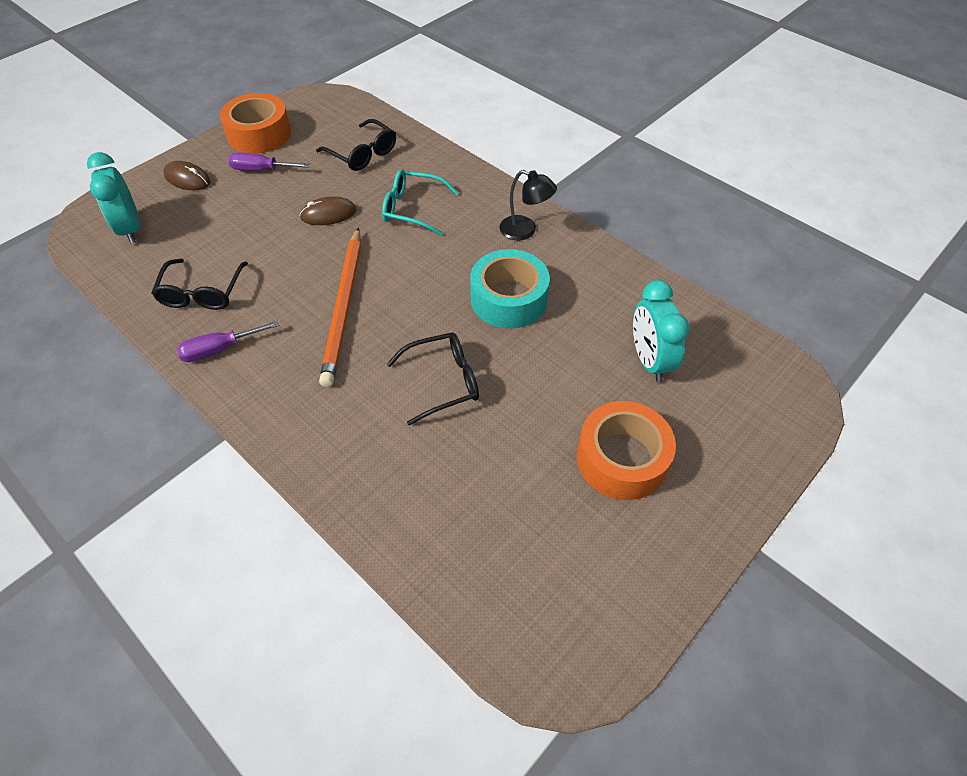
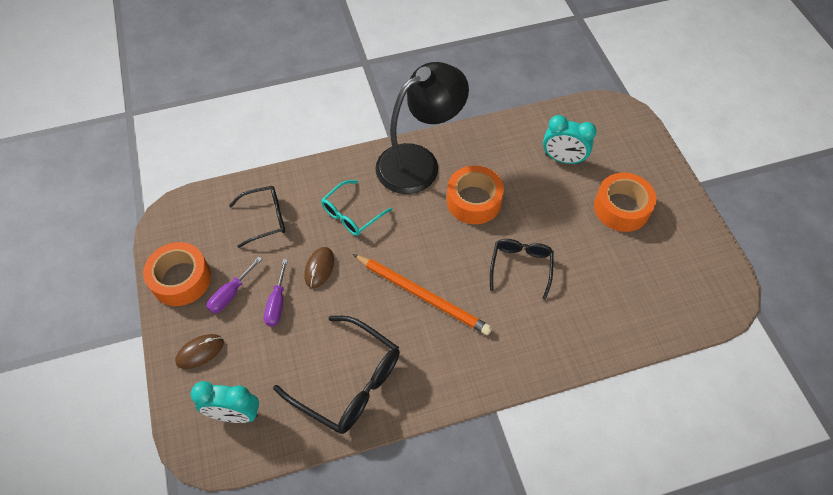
camera: 60 degrees left, 5 degrees up
black glasses [152,259,248,310] -> black glasses [273,316,400,434], size x1.60
purple screwdriver [177,321,280,362] -> purple screwdriver moved to [264,259,288,327]
turquoise tape [470,249,550,329] -> orange tape [447,166,504,224]
black lamp [500,170,557,240] -> black lamp [375,62,469,194], size x2.27

